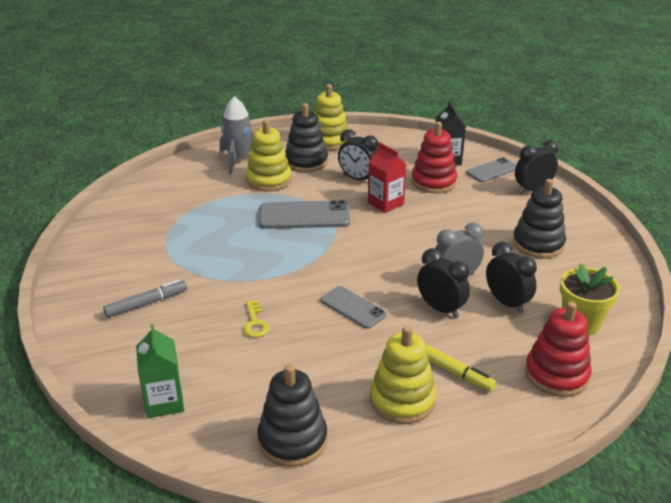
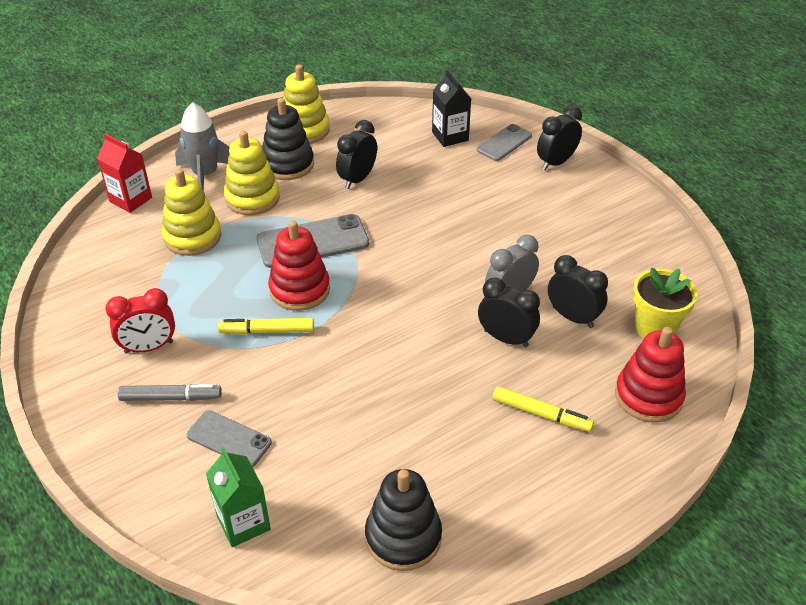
camera: 15 degrees left, 10 degrees up
grey marker [103,279,187,318] -> grey marker turned 45 degrees clockwise [118,384,222,401]
yellow key [243,300,269,337] -> none
grey phone [320,286,386,329] -> grey phone moved to [187,410,272,467]
black clock [338,129,379,180] -> black clock turned 105 degrees clockwise [336,120,377,189]
red carton [368,142,406,213] -> red carton moved to [97,133,152,213]
yellow stacking toy [370,326,436,424] -> yellow stacking toy moved to [162,169,221,256]
red stacking toy [411,122,457,193] -> red stacking toy moved to [268,221,330,311]
black stacking toy [513,179,566,259] -> none
none -> red clock [106,288,175,354]
none -> yellow marker [218,318,314,334]

